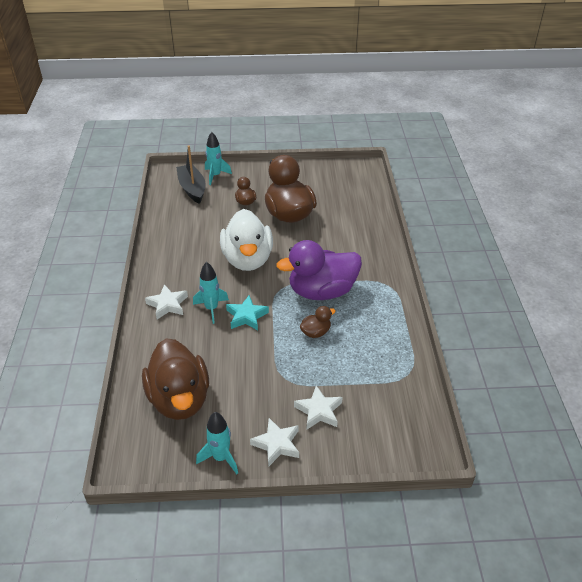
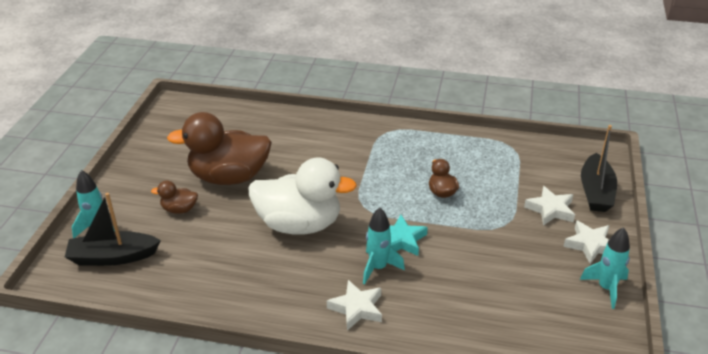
camera: 75 degrees left, 5 degrees down
brown duck [142,338,209,420] -> none
purple duck [276,240,362,300] -> none
none -> black boat [581,125,617,212]

